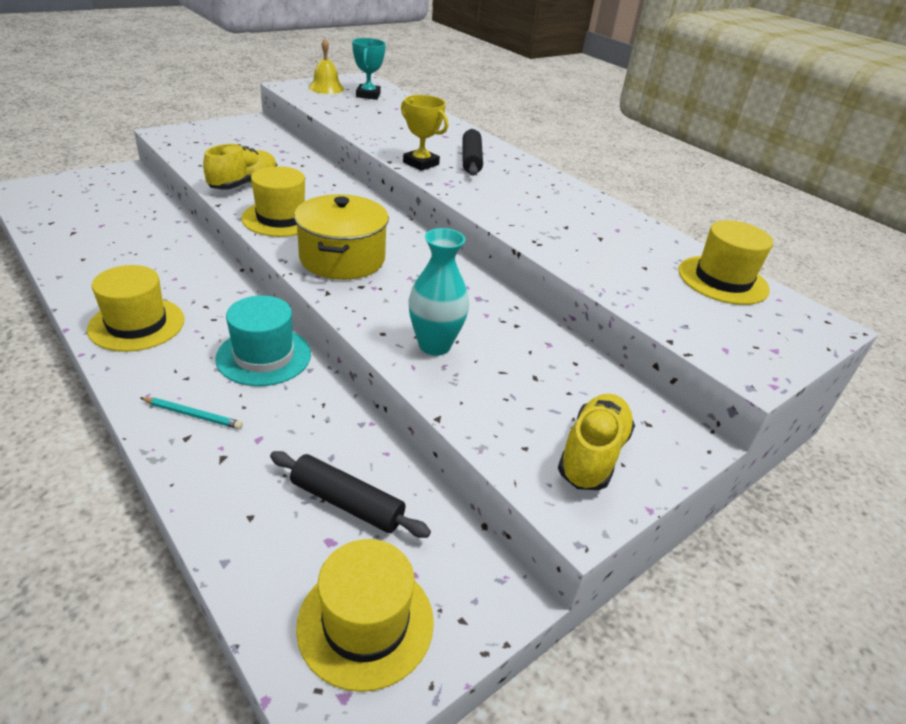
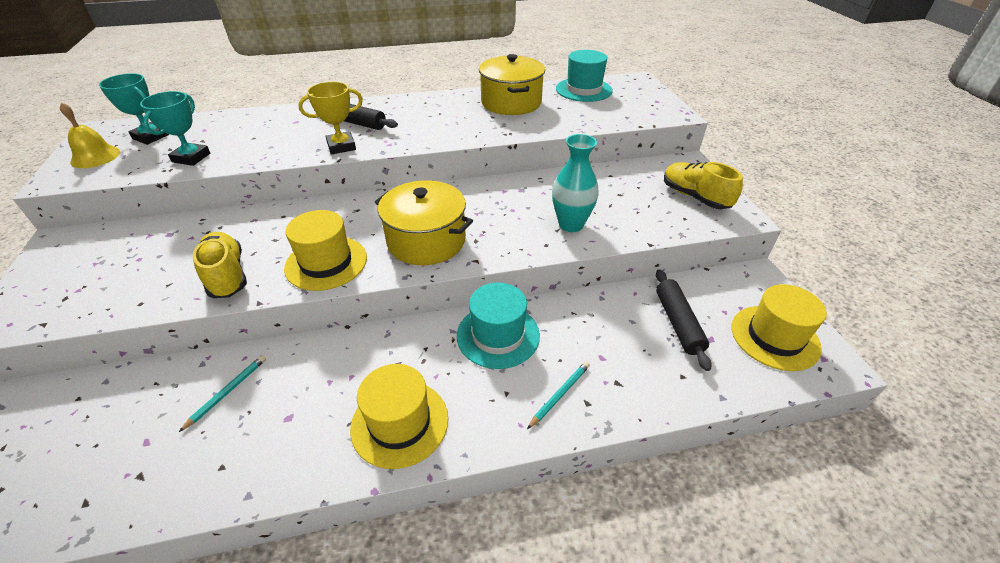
camera: 60 degrees left, 5 degrees up
black rolling pin [270,451,431,538] -> black rolling pin turned 60 degrees counterclockwise [656,269,712,371]
yellow hat [679,220,773,305] -> turquoise hat [556,50,613,102]
none -> turquoise trophy [140,91,210,166]
none -> turquoise pencil [179,355,266,432]
none -> yellow pot [479,54,545,115]

